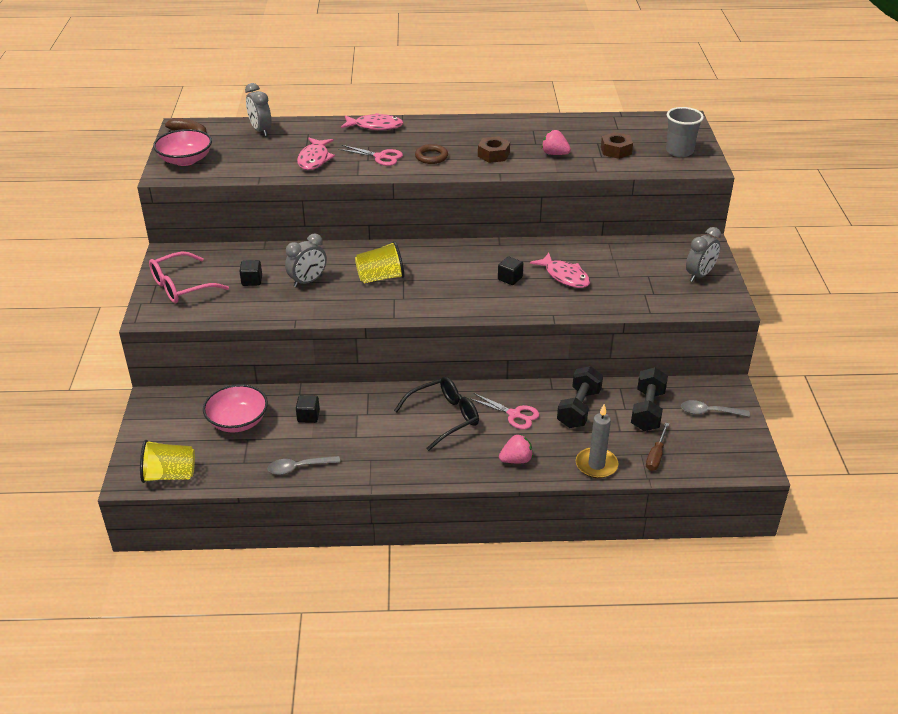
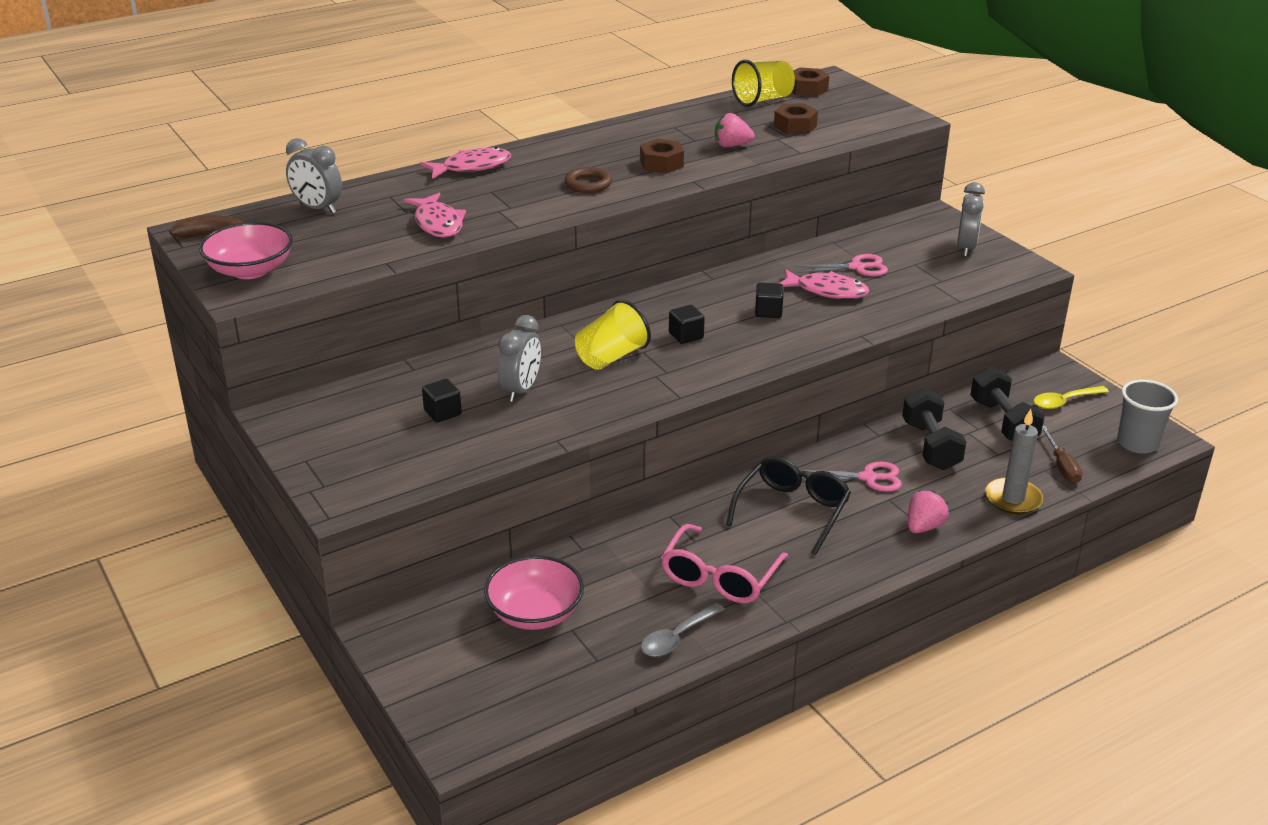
camera: 30 degrees left, 5 degrees down
yellow cup [140,440,195,483] -> yellow cup moved to [732,60,795,107]
pink glasses [149,252,229,303] -> pink glasses moved to [661,524,788,603]
black cube [296,395,320,423] -> black cube moved to [669,305,705,344]
pink scissors [338,145,403,166] -> pink scissors moved to [795,254,888,276]
grey cup [666,107,704,157] -> grey cup moved to [1117,380,1178,454]
grey spoon [681,400,750,417] -> yellow spoon [1034,386,1109,409]
none -> brown nut [792,68,829,97]

